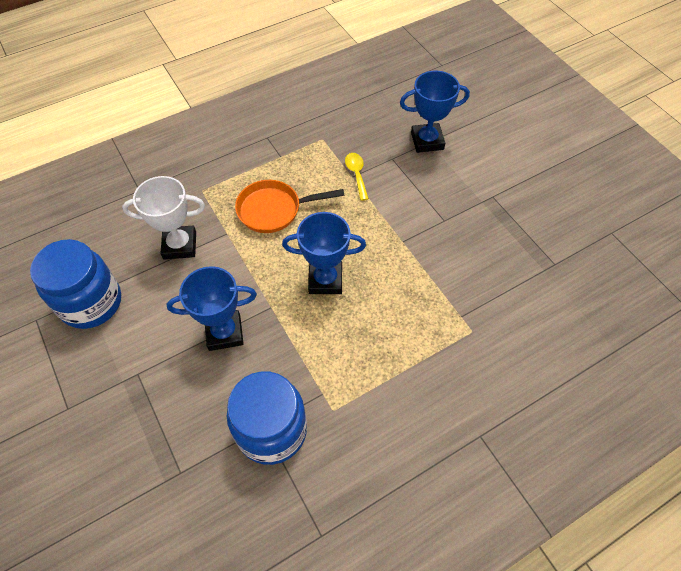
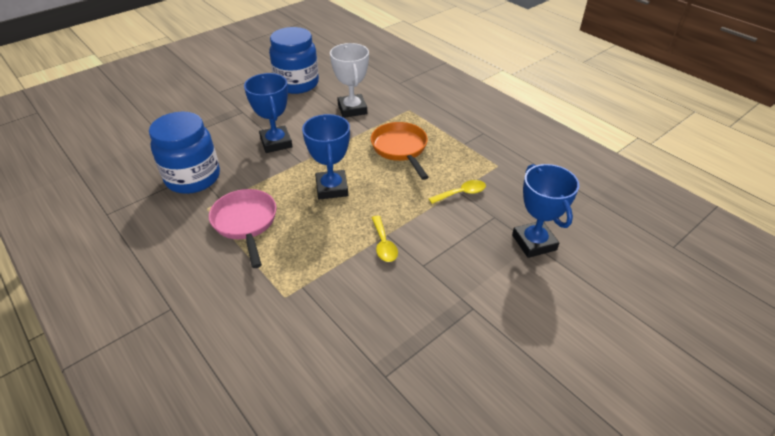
camera: 80 degrees right, 15 degrees down
none -> pink pan [209,189,276,268]
none -> yellow spoon [372,216,398,262]

